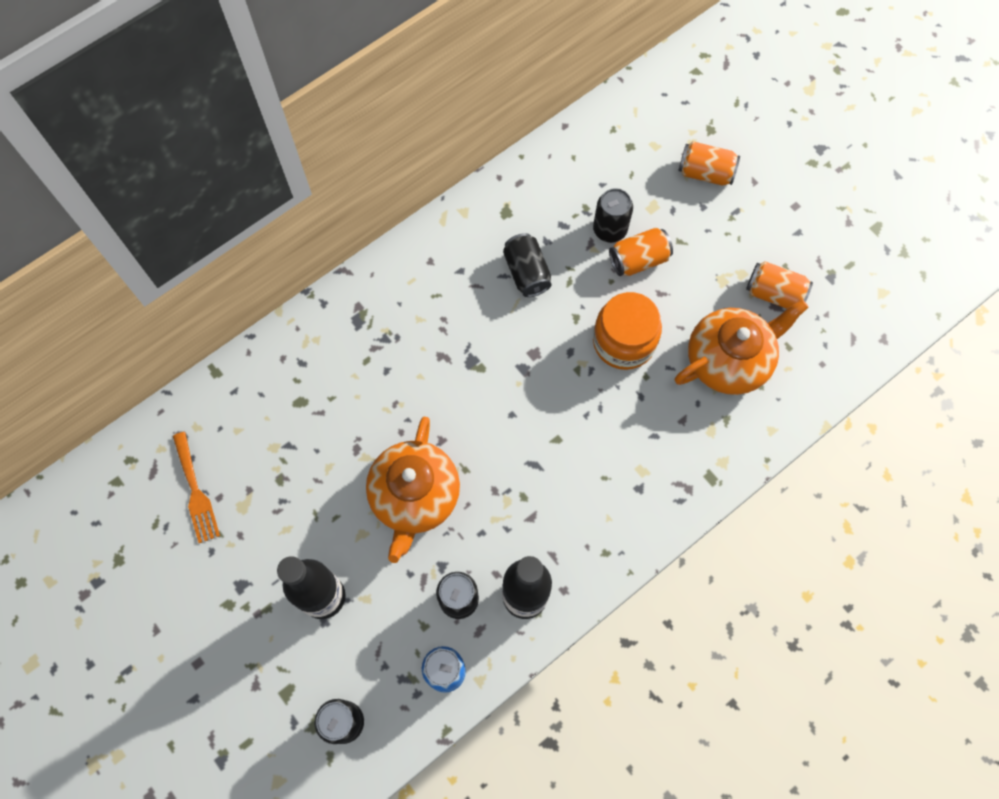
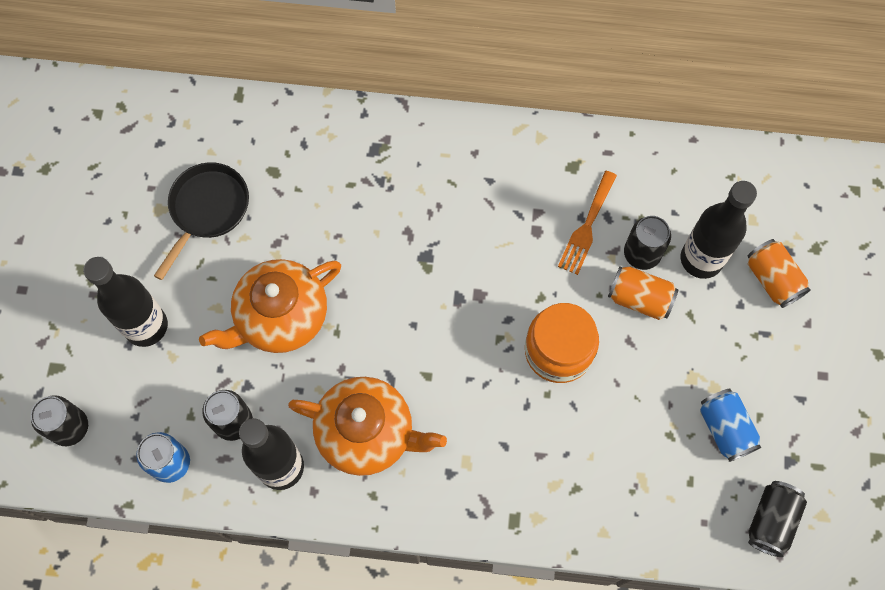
camera: 45 degrees right, 0 degrees up
orange fork [173,432,220,543] -> orange fork moved to [558,171,617,275]
black can [503,233,552,297] -> black can moved to [748,481,807,557]
orange teapot [675,300,809,395] -> orange teapot moved to [288,377,447,476]
orange can [746,261,813,309] -> blue can [700,388,761,462]
none -> black pan [154,162,249,280]
none -> black bottle [681,181,757,279]

